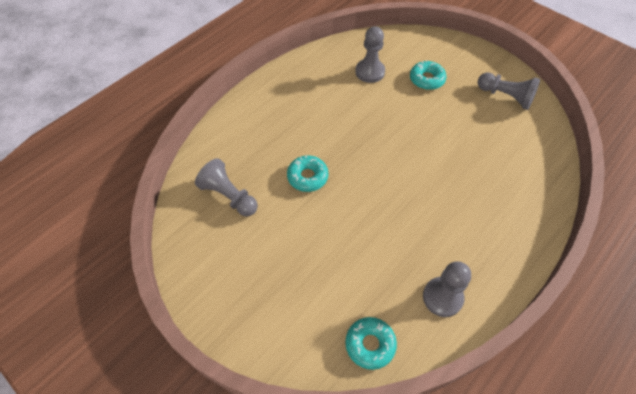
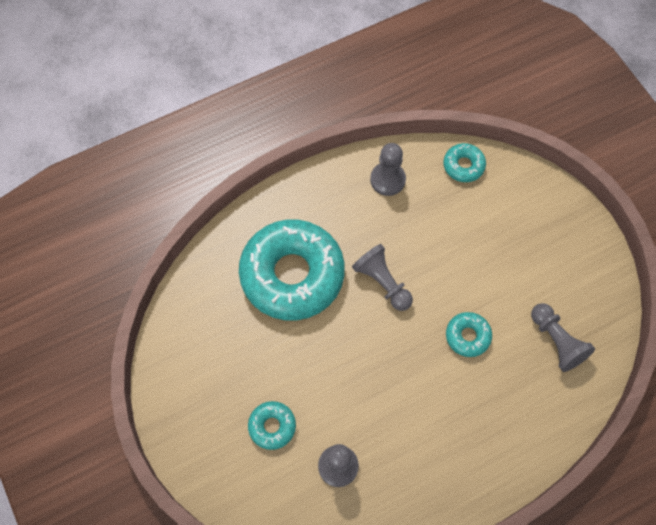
camera: 160 degrees left, 10 degrees up
grey pawn [478,73,540,110] -> grey pawn moved to [352,244,413,311]
none -> turquoise donut [239,219,345,321]

